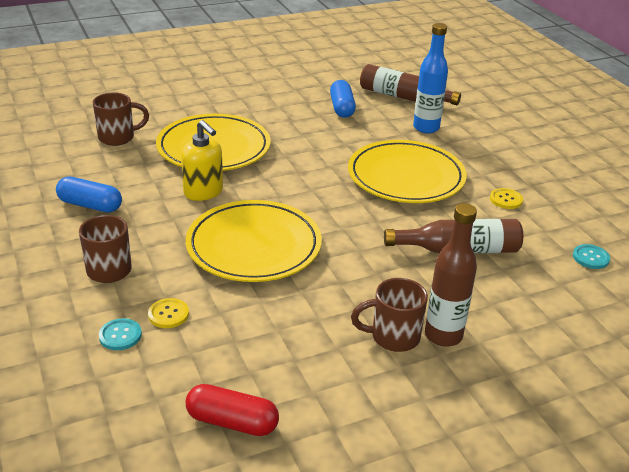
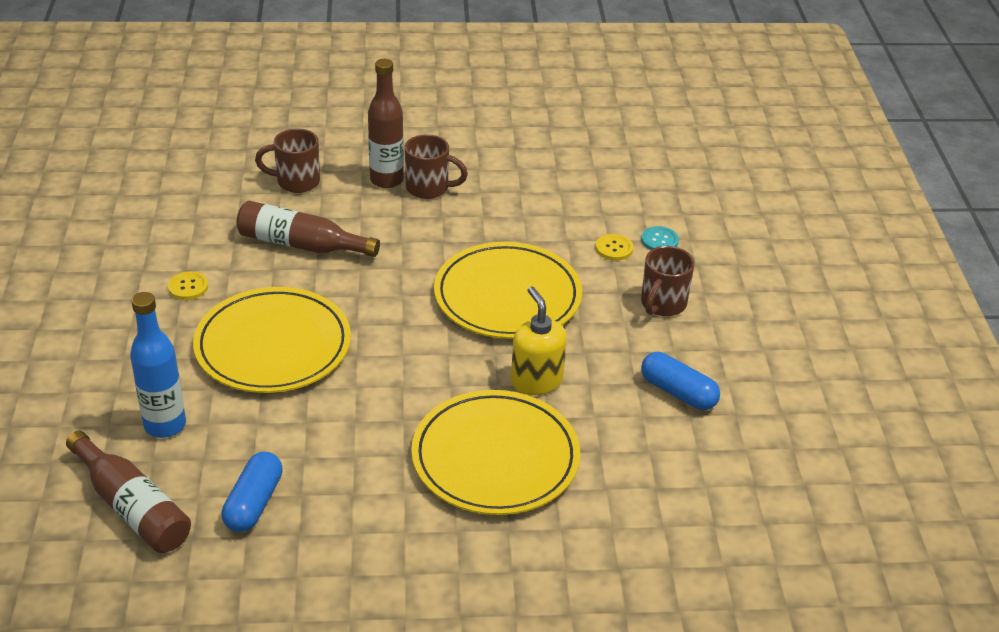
camera: 160 degrees left, 5 degrees up
brown mug [93,92,149,146] -> brown mug moved to [255,128,320,193]
red capsule [186,384,279,436] -> none
turquoise button [573,244,610,269] -> none

